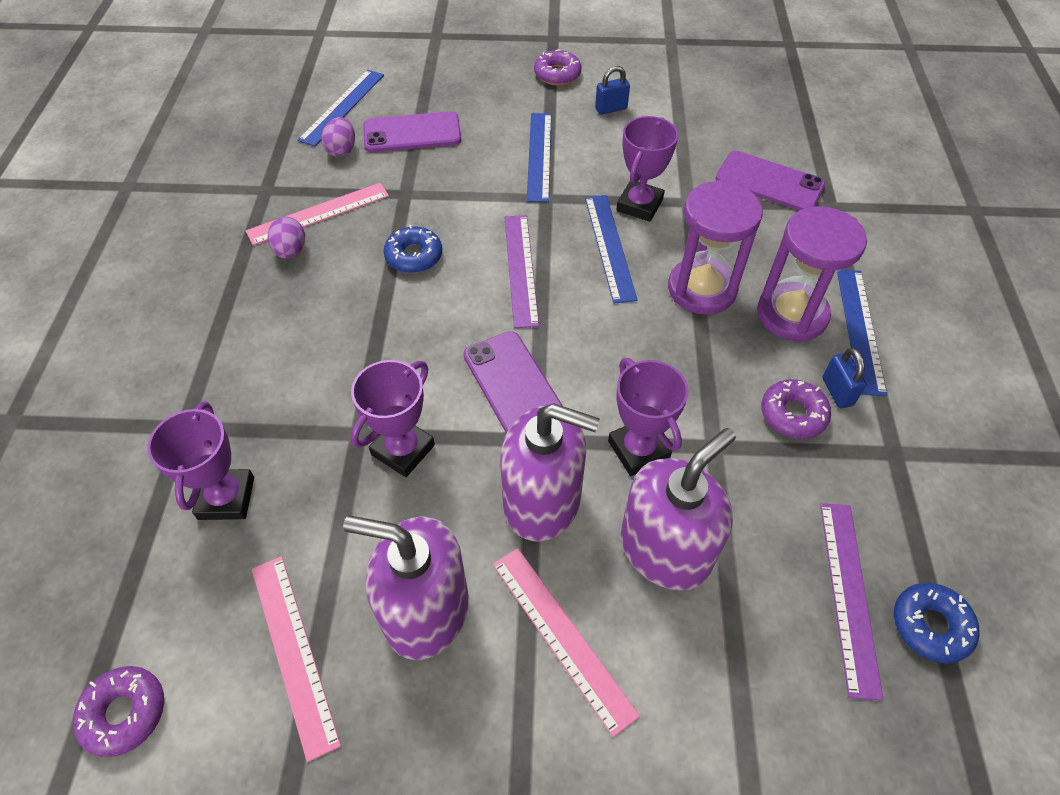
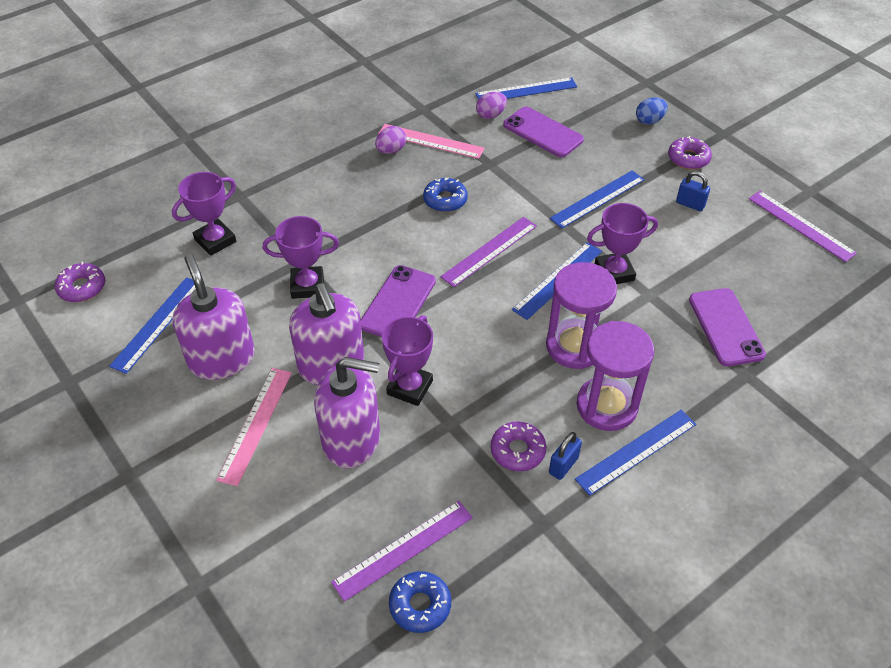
camera: 50 degrees right, 5 degrees down
pink ruler [252,556,341,762] -> blue ruler [109,277,196,374]
none -> blue egg [636,97,668,125]
none -> purple ruler [749,191,857,262]

